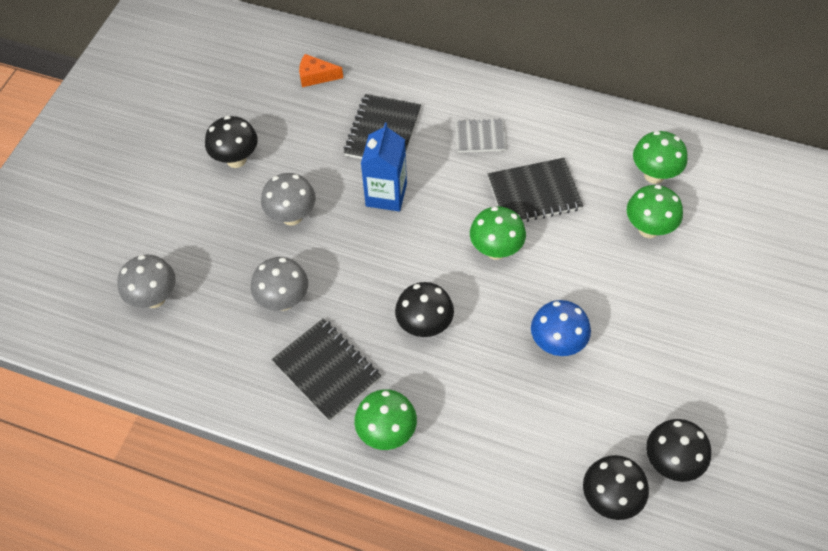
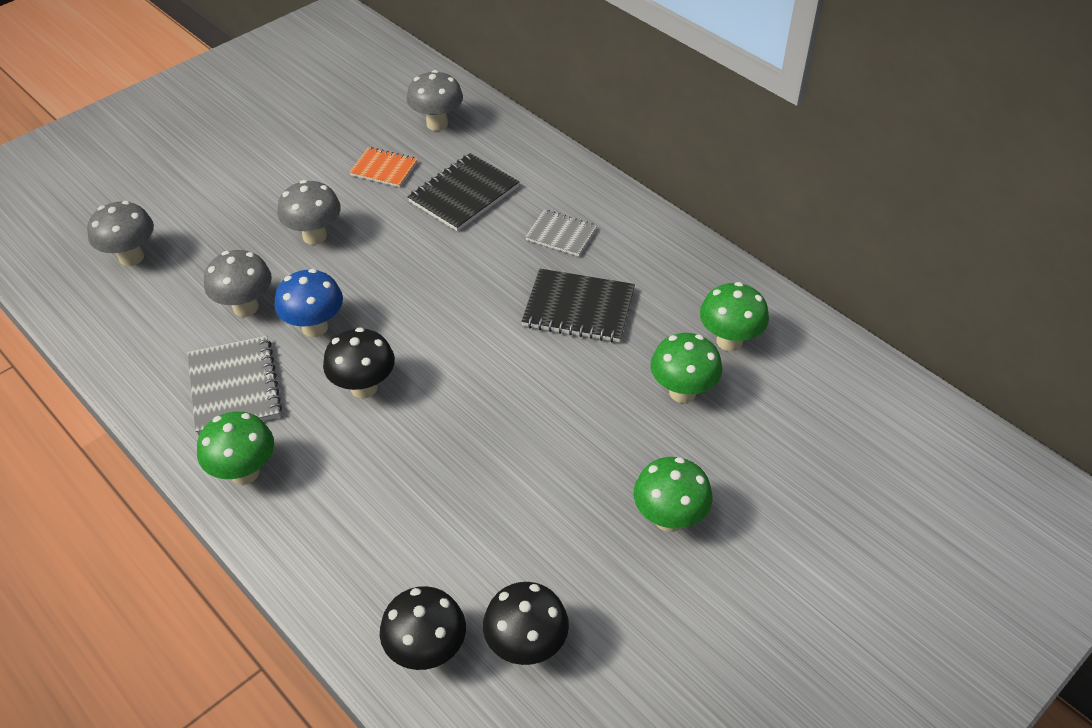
camera: 25 degrees right, 10 degrees down
black mushroom [205,116,258,168] -> none
black notebook [271,318,381,421] -> grey notebook [187,336,282,435]
orange cheese [299,54,343,87] -> grey mushroom [406,70,463,131]
blue carton [361,123,407,211] -> none
green mushroom [470,206,526,260] -> green mushroom moved to [634,457,713,532]
blue mushroom [531,300,591,356] -> blue mushroom moved to [274,269,343,337]
none -> orange notebook [349,147,418,187]

